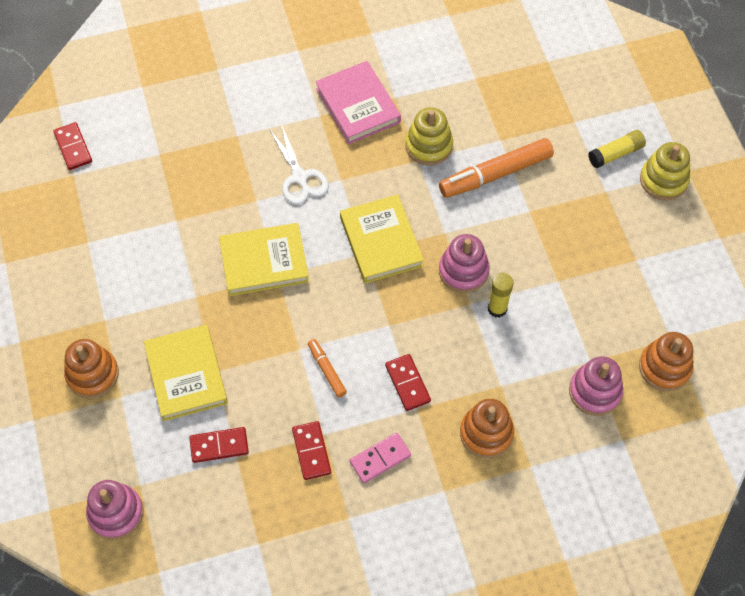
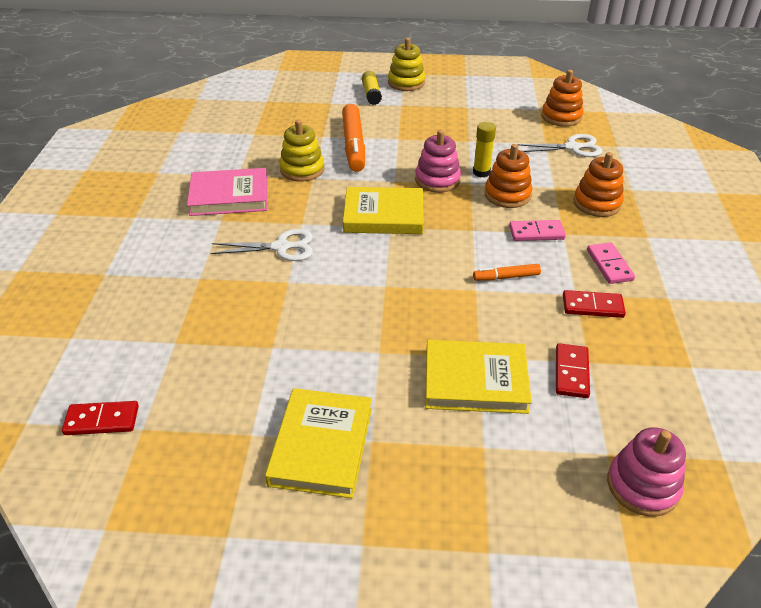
camera: 70 degrees left, 20 degrees down
orange stacking toy [64,339,119,398] -> orange stacking toy moved to [484,144,533,208]
yellow book [219,223,309,296] -> yellow book moved to [265,388,372,498]
red domino [385,354,431,411] -> pink domino [509,220,566,241]
pink stacking toy [569,356,623,416] -> white scissors [517,134,602,157]

